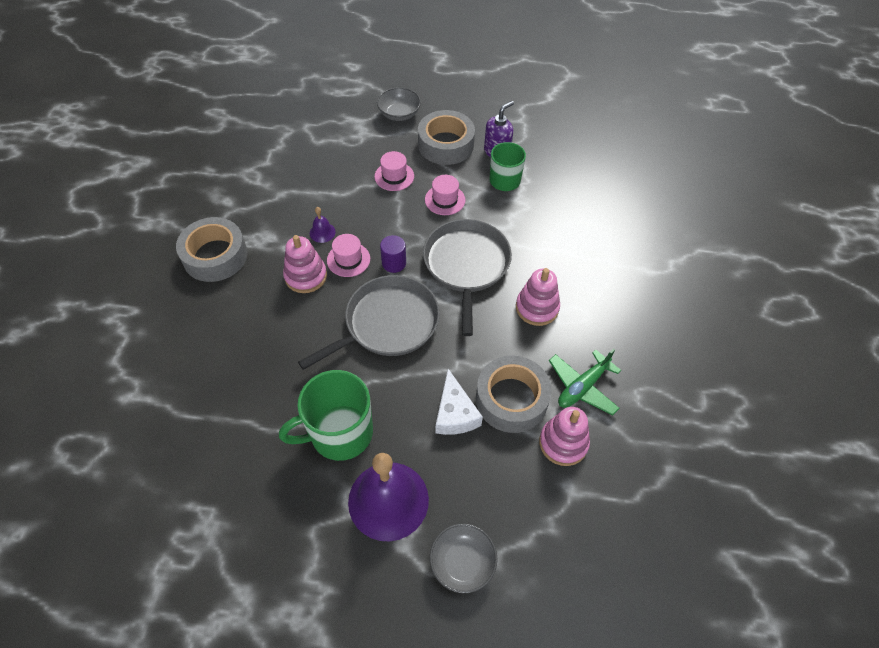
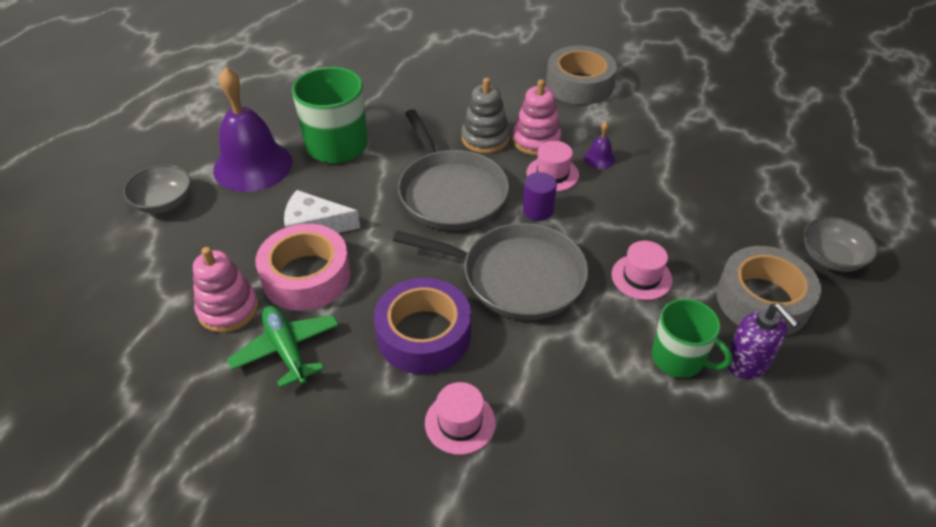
camera: 105 degrees right, 10 degrees down
pink hat [374,151,414,191] -> pink hat moved to [425,382,496,455]
grey tape [476,356,552,433] -> pink tape [256,224,351,311]
pink stacking toy [516,268,560,326] -> purple tape [374,278,471,374]
none -> grey stacking toy [461,78,510,153]

